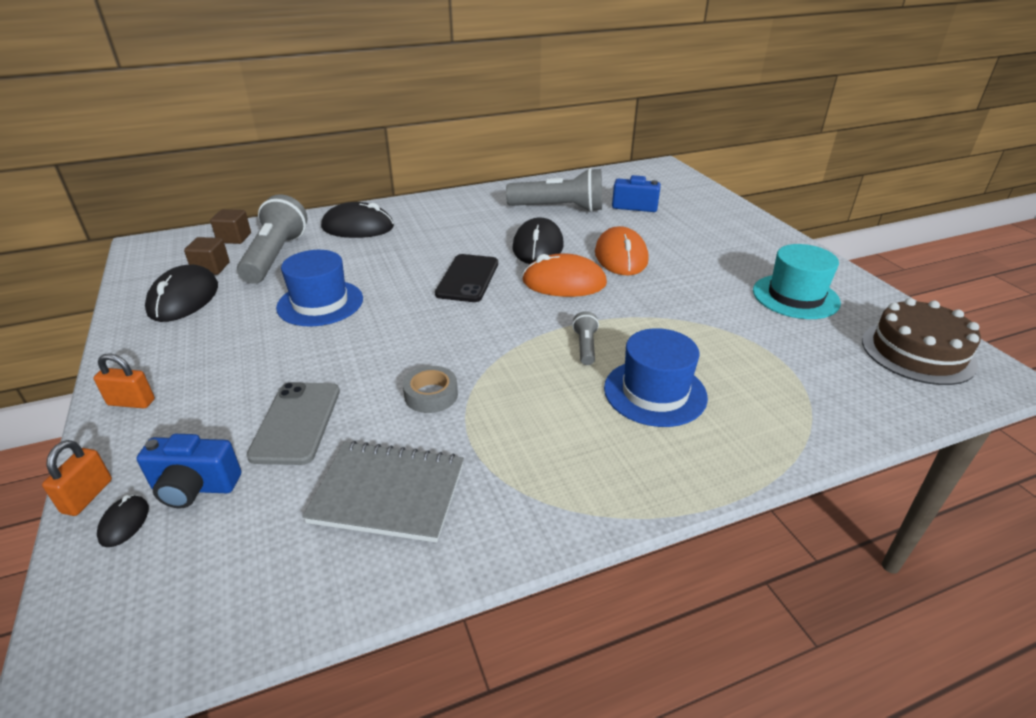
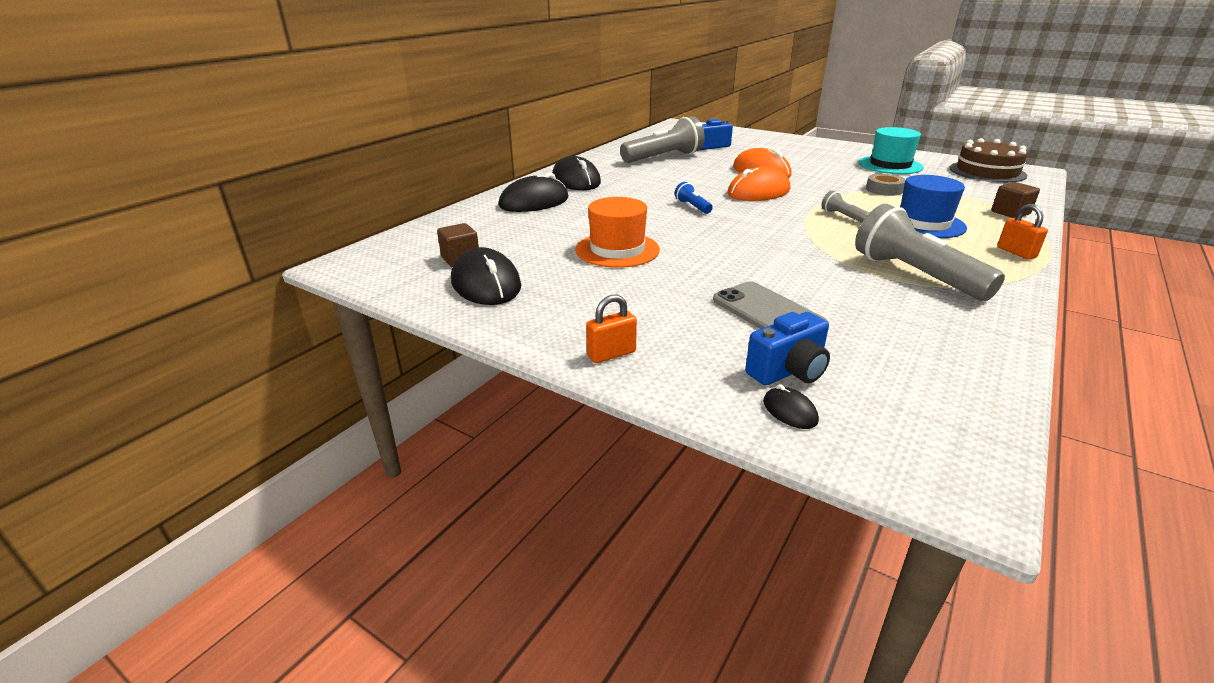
camera: 35 degrees left, 5 degrees down
orange padlock [42,440,112,516] -> orange padlock moved to [997,204,1048,259]
brown cube [210,209,251,244] -> brown cube moved to [991,182,1040,218]
grey flashlight [237,194,307,284] -> grey flashlight moved to [855,204,1005,301]
blue hat [276,250,363,326] -> orange hat [575,197,660,268]
grey notebook [302,441,464,543] -> none
grey tape [403,366,458,413] -> grey tape moved to [866,174,906,196]
black phone [435,254,498,302] -> blue flashlight [675,182,713,214]
black mouse [512,217,564,264] -> black mouse moved to [552,156,601,190]

